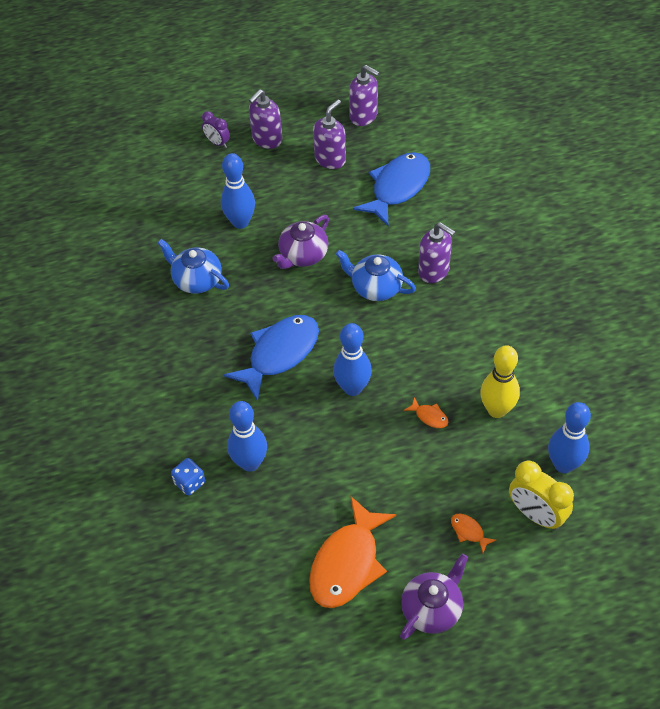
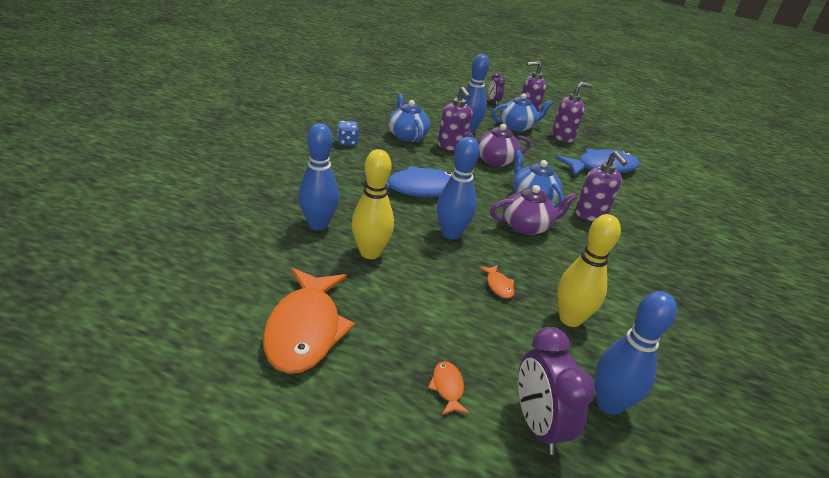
camera: 30 degrees right, 20 degrees down
blue dice [171,458,205,496] -> blue dice moved to [337,121,359,146]
orange fish [309,496,396,608] -> orange fish turned 60 degrees counterclockwise [263,268,355,374]
purple soap dispenser [349,65,380,126] -> purple soap dispenser moved to [438,87,472,151]
purple teapot [400,554,468,640] -> purple teapot moved to [490,185,577,235]
yellow clock [509,461,574,530] -> purple clock [518,327,595,455]
none -> yellow bowling pin [352,149,394,259]
none -> blue teapot [491,93,553,132]

